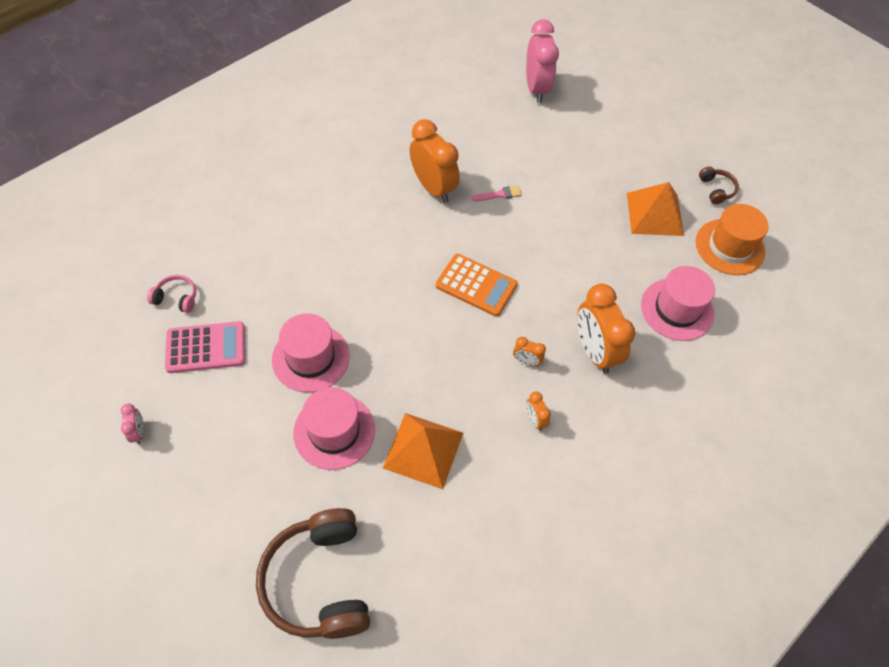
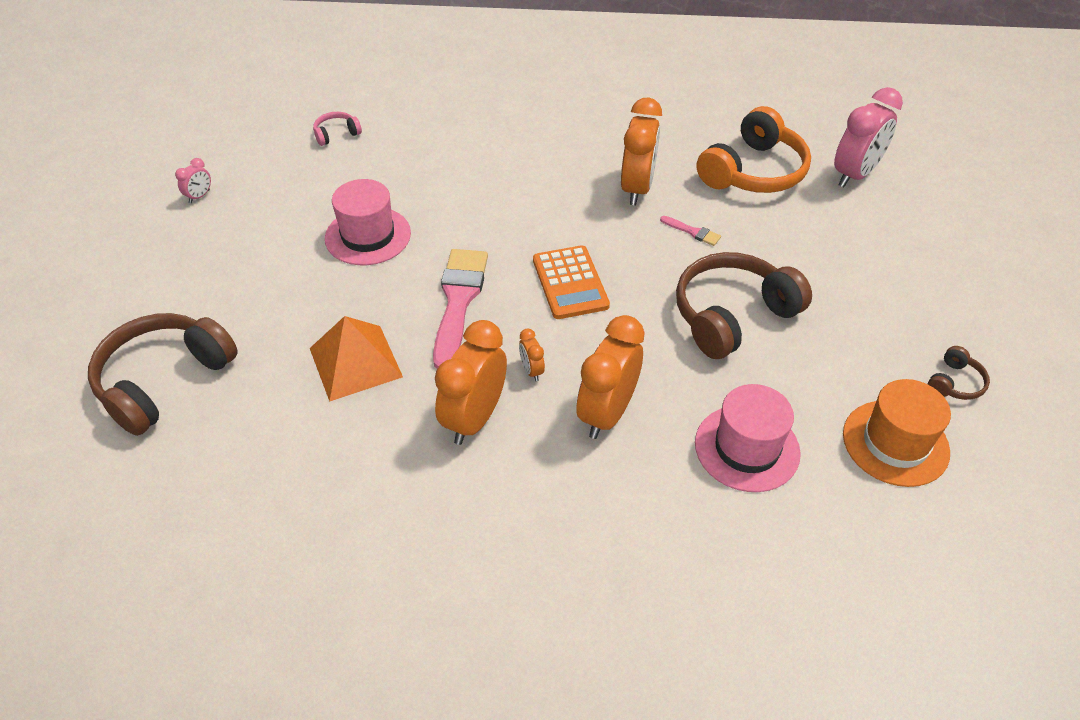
camera: 50 degrees right, 10 degrees down
pink headphones [147,275,196,313] -> pink headphones turned 90 degrees counterclockwise [313,112,362,146]
pink calculator [165,321,245,373] -> none
pink hat [293,387,375,470] -> none
orange clock [526,392,551,431] -> orange clock [435,320,507,445], size x2.25
orange pyramid [627,182,684,236] -> none
none -> pink brush [433,249,488,369]
none -> brown headphones [676,252,812,359]
none -> orange headphones [696,106,811,193]

